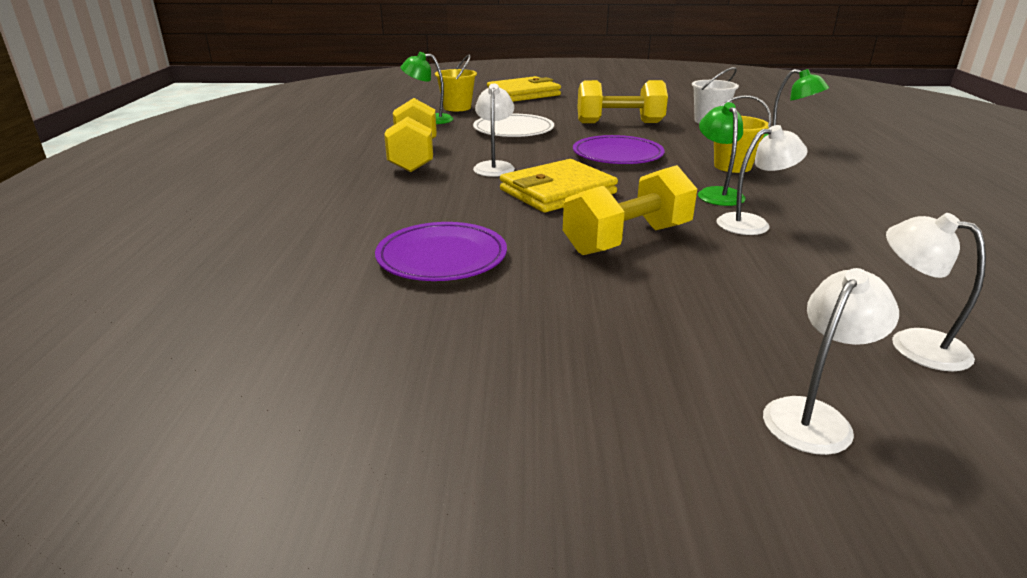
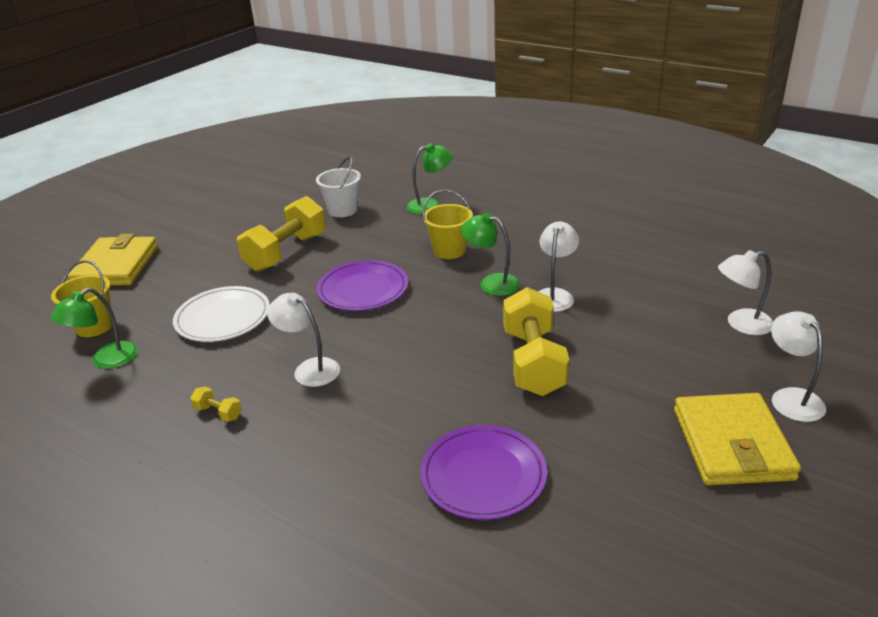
camera: 55 degrees left, 5 degrees up
yellow dumbbell [384,98,437,172] -> yellow dumbbell [190,387,242,422], size x0.41
yellow wallet [500,159,618,212] -> yellow wallet moved to [674,393,801,485]

